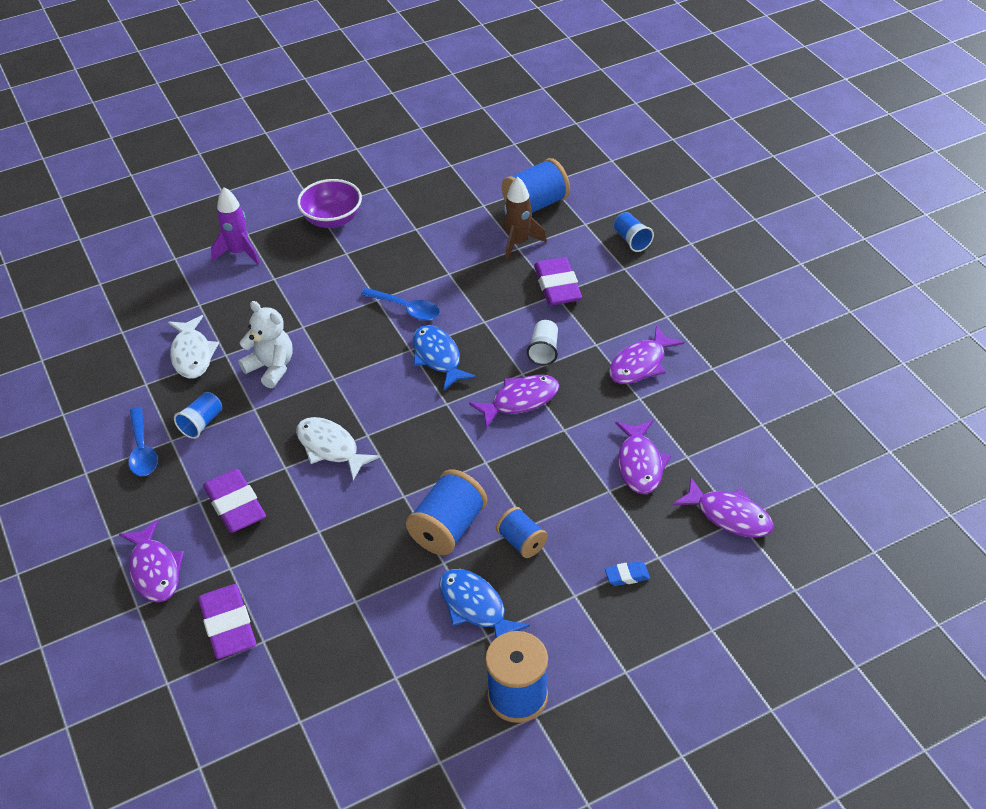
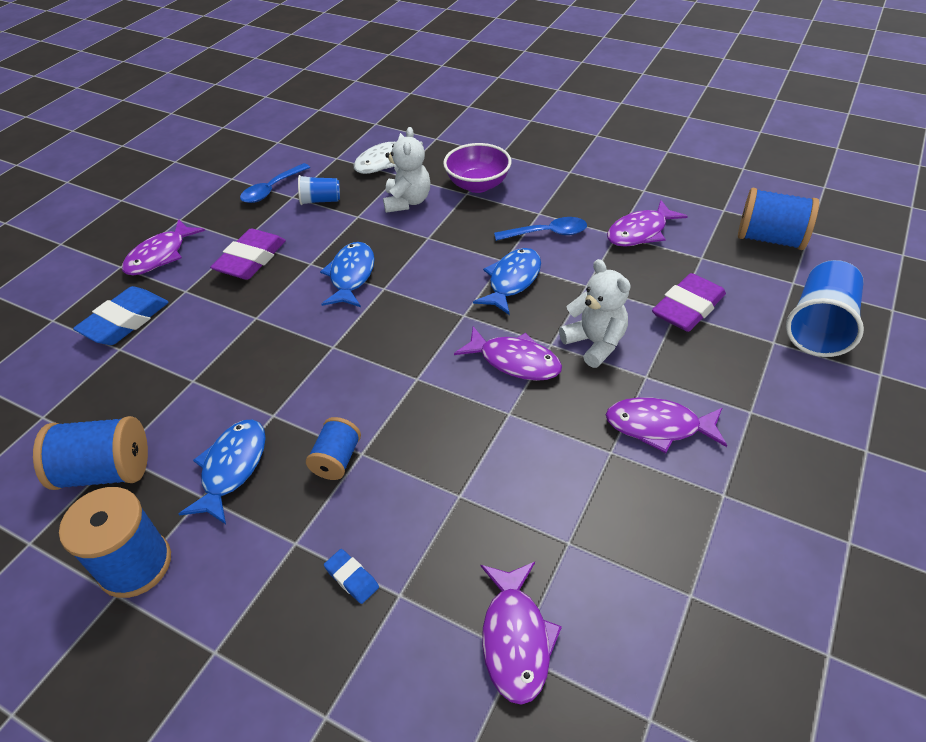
camera: 55 degrees right, 0 degrees up
purple eraser [198,584,256,659] -> blue eraser [73,286,169,345]
purple rocket [211,187,260,264] -> none
white fish [296,417,380,480] -> blue fish [320,242,375,307]
purple bowl [297,179,362,228] -> purple bowl moved to [443,143,511,193]
blue spoon [361,288,440,321] -> blue spoon turned 90 degrees counterclockwise [494,217,587,241]
blue spool [406,469,487,555] -> blue spool moved to [33,416,148,490]
brown rocket [503,177,547,260] -> none
white cup [527,320,558,366] -> white teddy bear [559,259,631,368]
blue cup [614,212,654,252] -> blue cup [786,260,864,357], size x1.83
purple fish [615,420,671,494] -> purple fish moved to [607,200,688,247]

